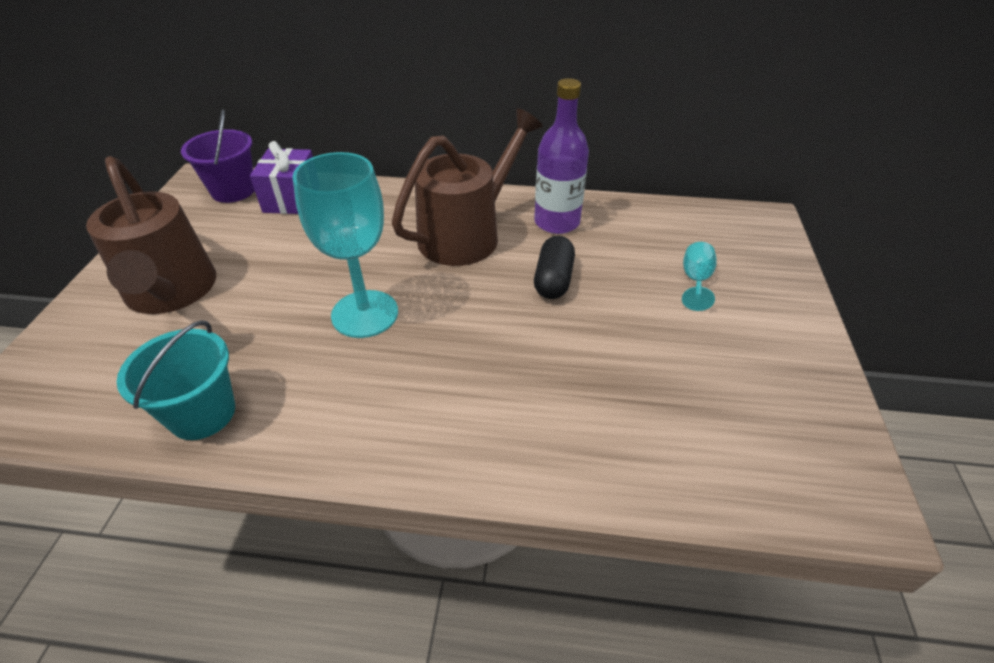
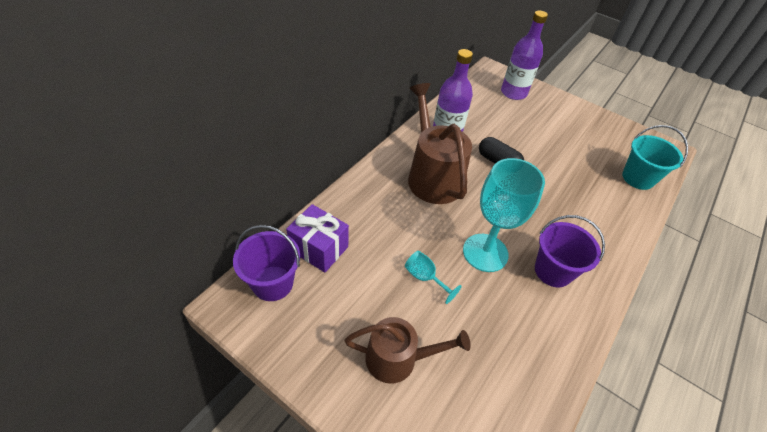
camera: 65 degrees left, 5 degrees up
brown watering can [86,156,216,314] -> brown watering can [345,317,471,384], size x0.65
turquoise bucket [117,320,235,440] -> turquoise bucket moved to [622,125,688,190]
turquoise goblet [682,242,717,311] -> turquoise goblet moved to [405,251,462,304]
none -> purple bottle [501,10,548,100]
none -> purple bucket [535,215,605,287]

